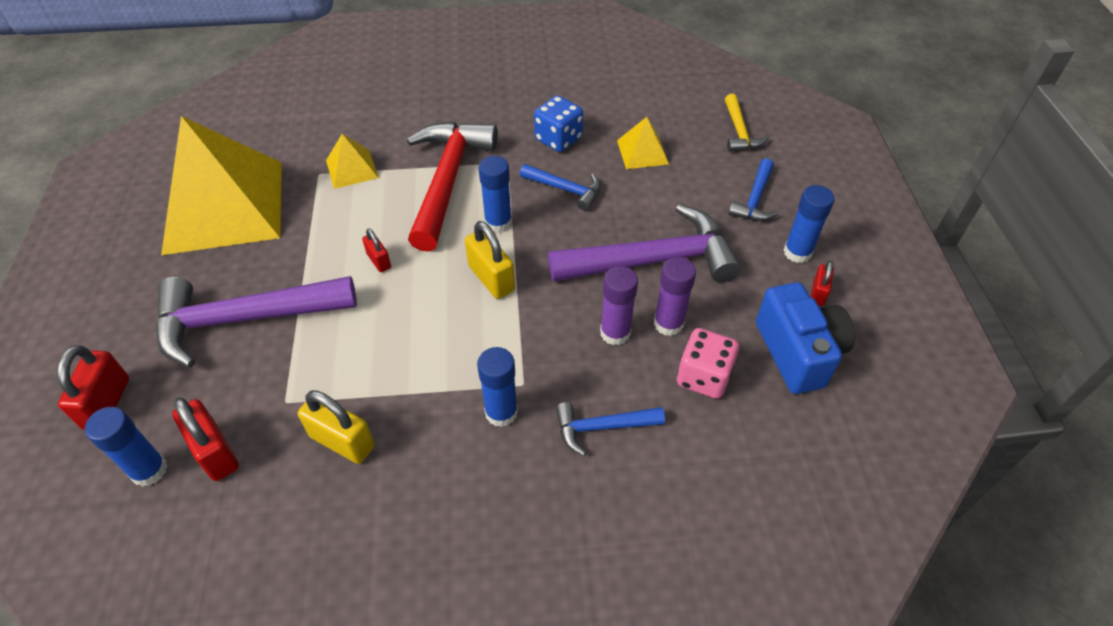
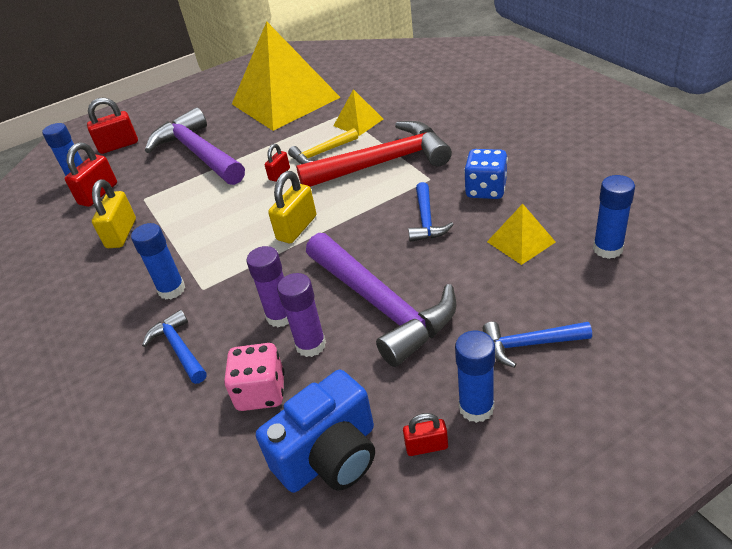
camera: 70 degrees right, 10 degrees down
blue glue stick [479,156,512,233] -> blue glue stick moved to [593,175,635,259]
yellow hammer [725,94,769,152] -> yellow hammer moved to [288,128,358,164]

